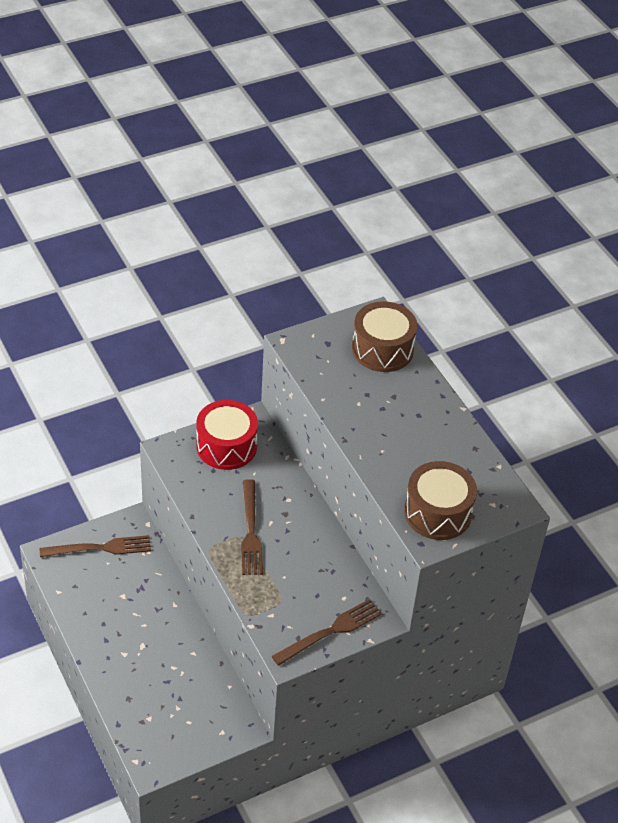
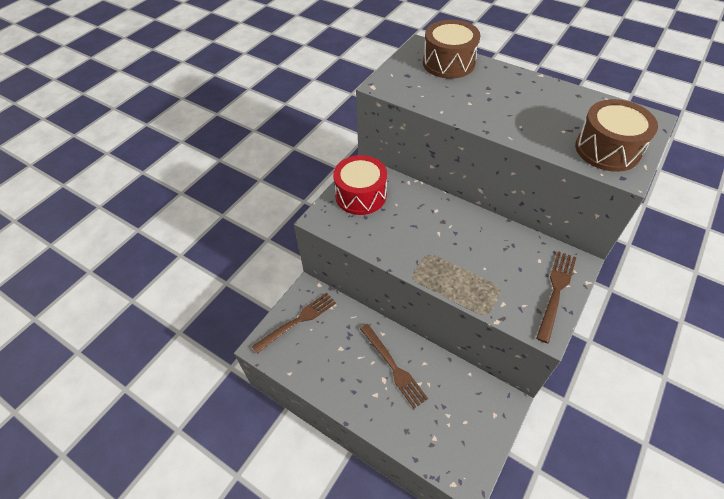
camera: 25 degrees left, 5 degrees up
brown fork [241,479,263,575] -> brown fork moved to [360,324,428,409]

